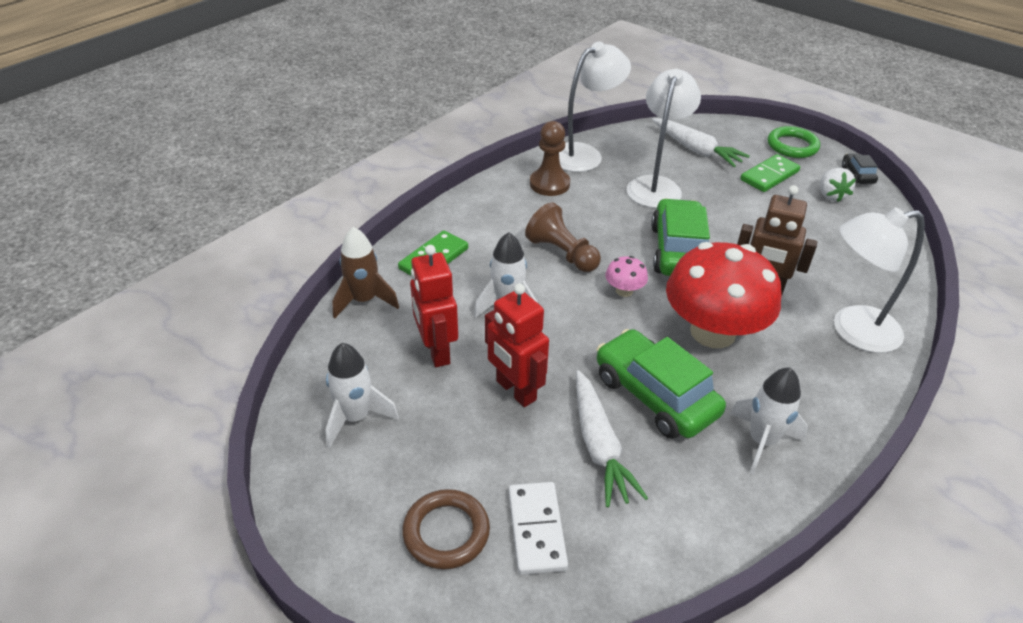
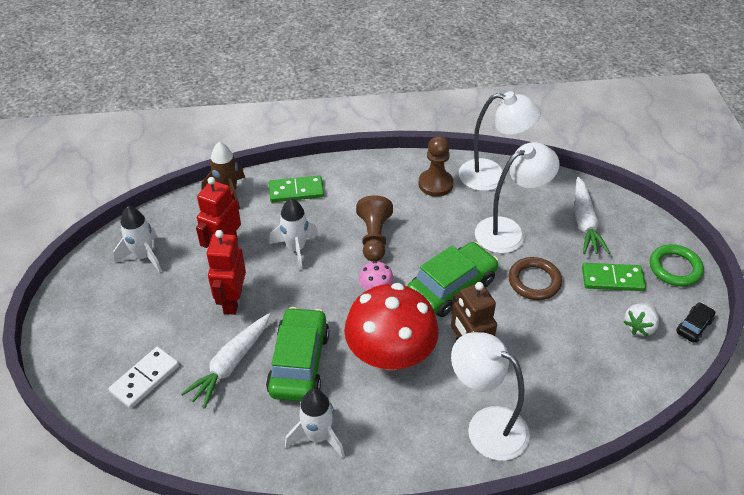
camera: 45 degrees right, 5 degrees up
brown ring [402,489,490,569] -> brown ring moved to [509,257,562,300]

